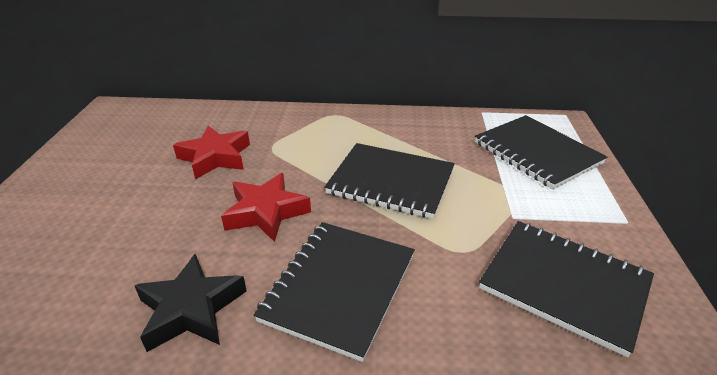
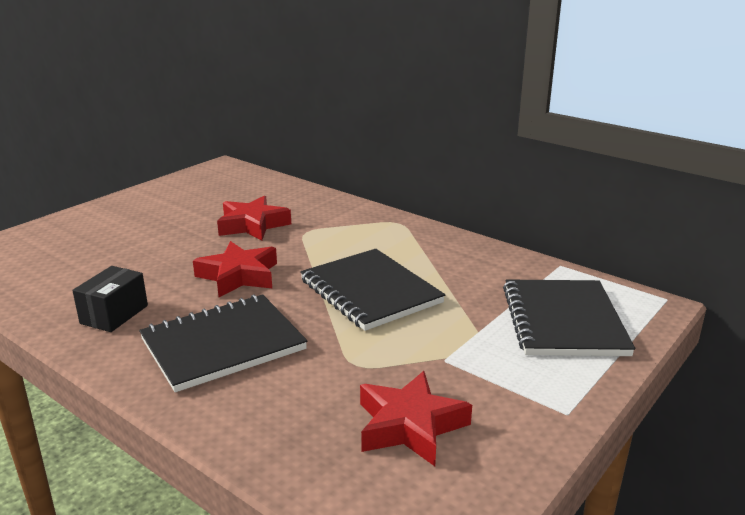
camera: 35 degrees right, 10 degrees down
black star [134,254,247,352] -> black box [72,266,148,332]
black notebook [479,221,654,357] -> red star [360,371,472,466]

